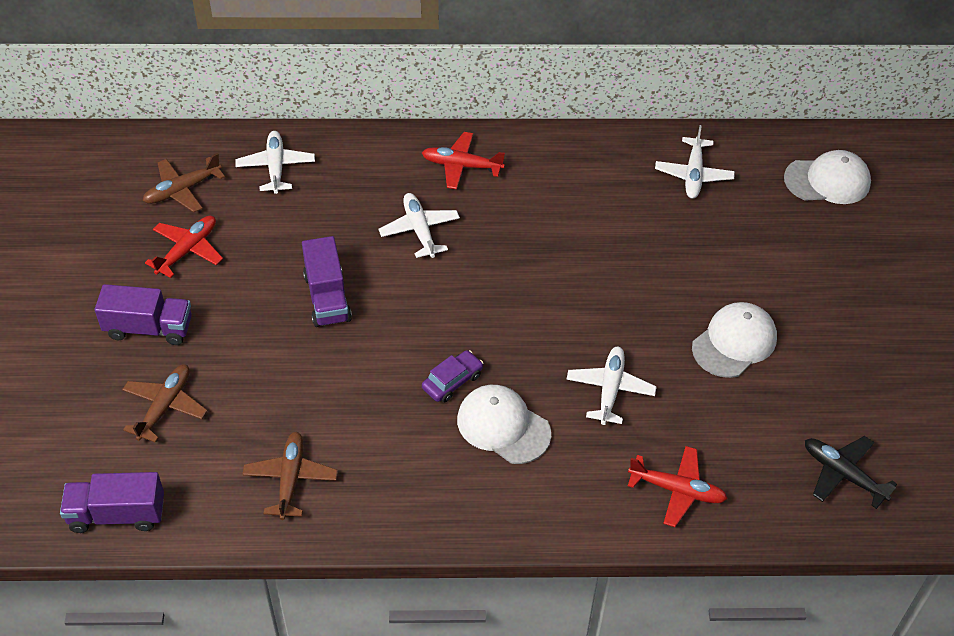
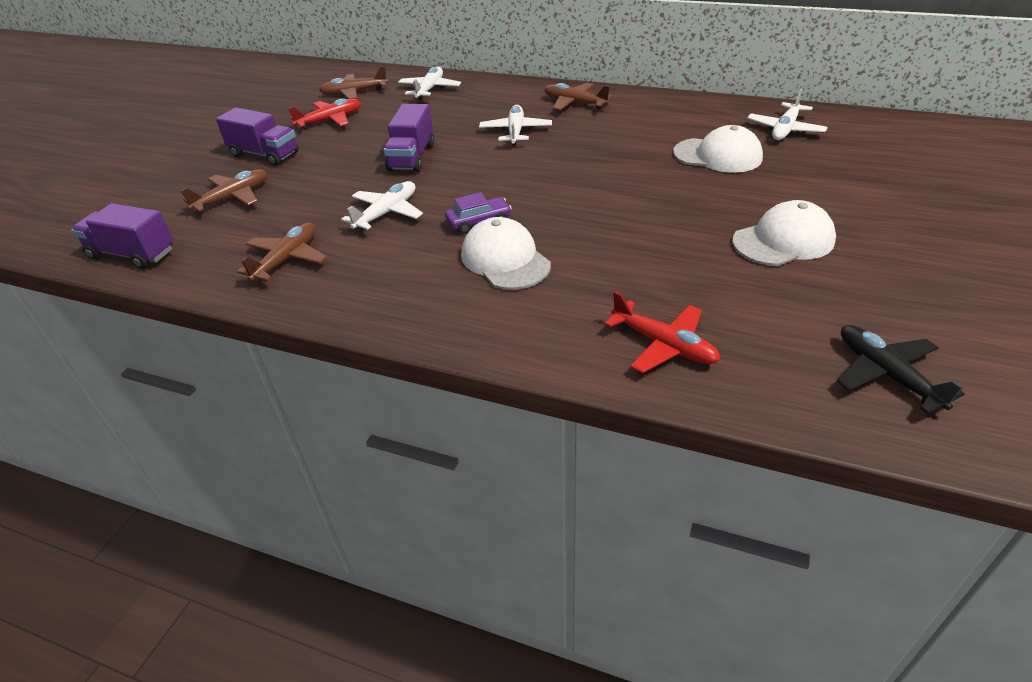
camera: 25 degrees right, 10 degrees down
red plane [422,132,505,189] -> brown plane [544,83,613,110]
white plane [566,347,657,425] -> white plane moved to [341,181,423,230]
white cap [784,150,871,204] -> white cap moved to [673,125,763,173]

